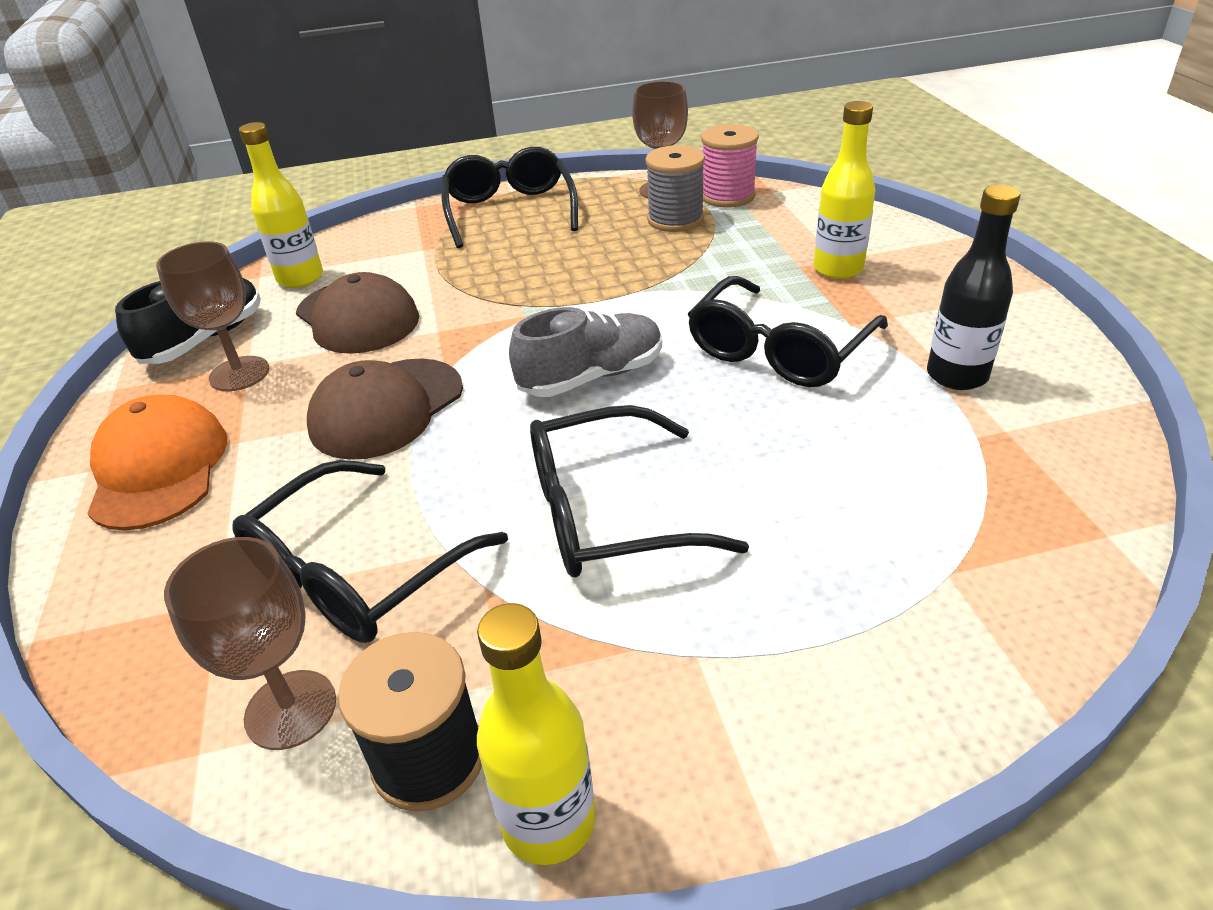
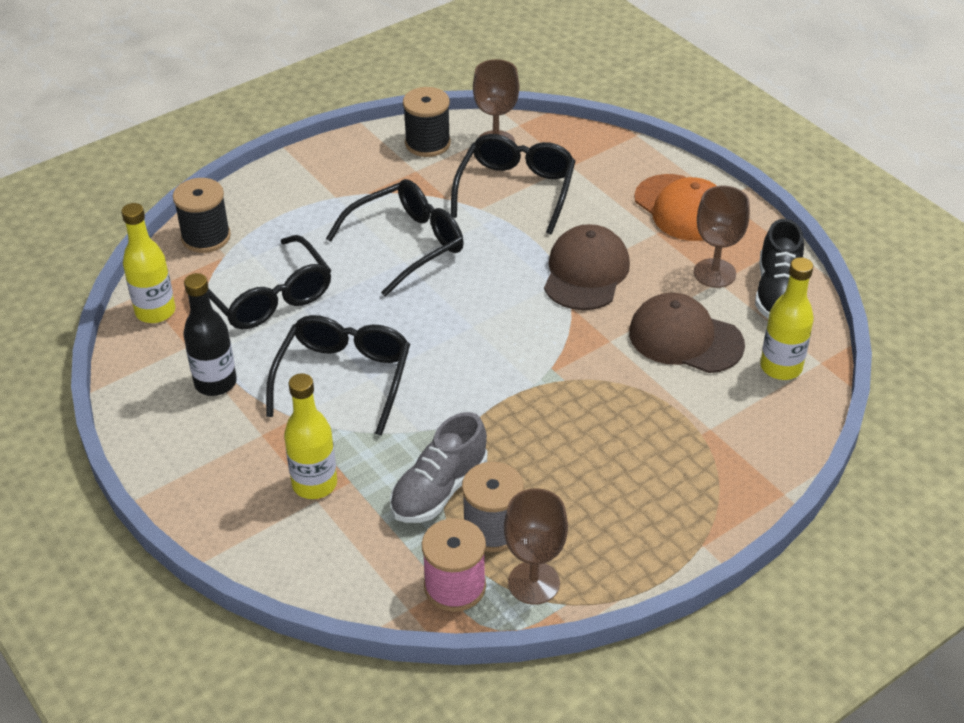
camera: 155 degrees right, 5 degrees up
black glasses [441,147,578,248] -> black glasses moved to [208,235,331,329]
yellow bottle [477,603,596,865] -> yellow bottle moved to [121,203,176,323]
grey shoe [509,307,662,397] -> grey shoe moved to [390,412,487,523]
none -> black spool [173,178,231,253]

